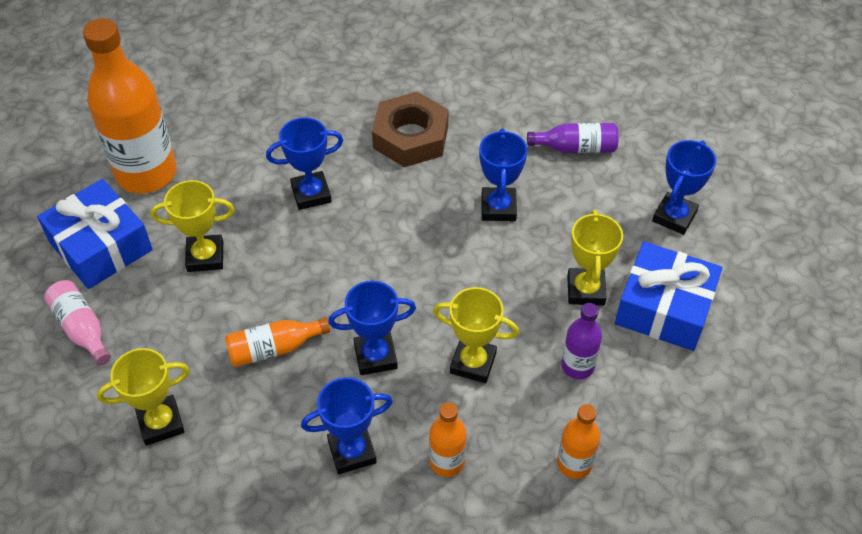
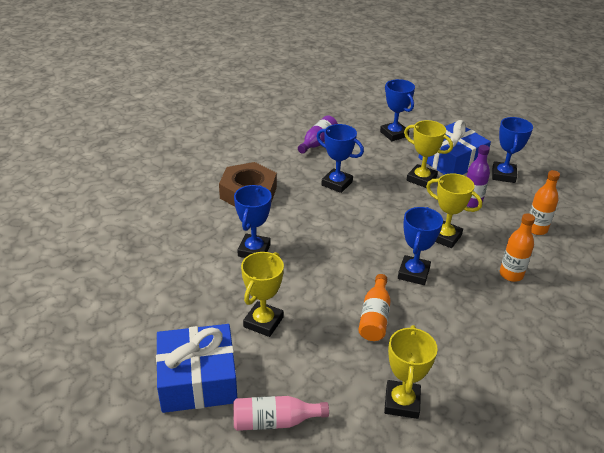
camera: 60 degrees left, 15 degrees down
orange bottle [83,18,177,194] -> none
blue trophy [301,377,393,474] -> blue trophy moved to [492,117,533,183]
yellow trophy [433,287,519,383] -> yellow trophy turned 75 degrees clockwise [426,173,482,248]

